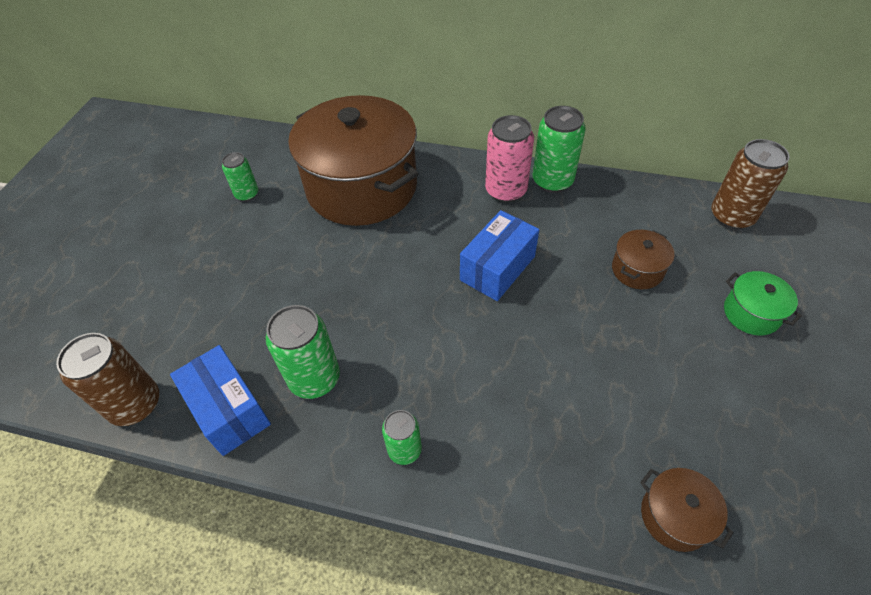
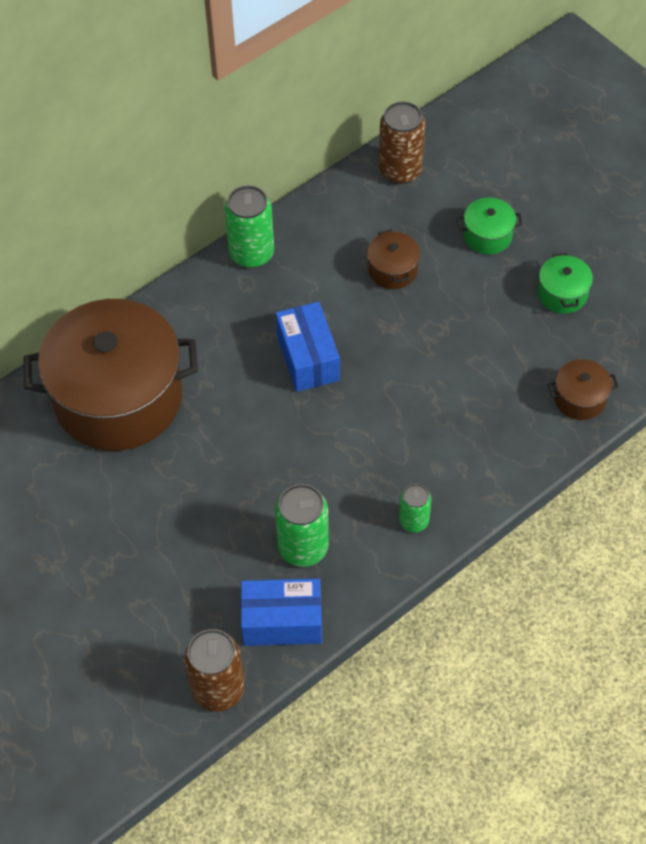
camera: 55 degrees left, 5 degrees up
green can [222,152,258,201] -> none
pink can [485,115,534,202] -> none
none -> green pot [538,253,593,314]

